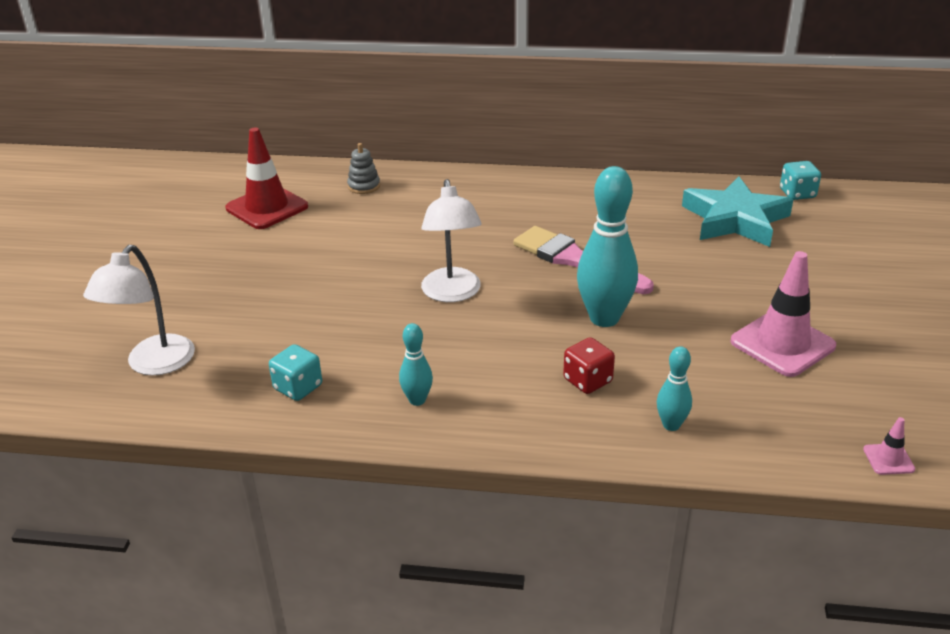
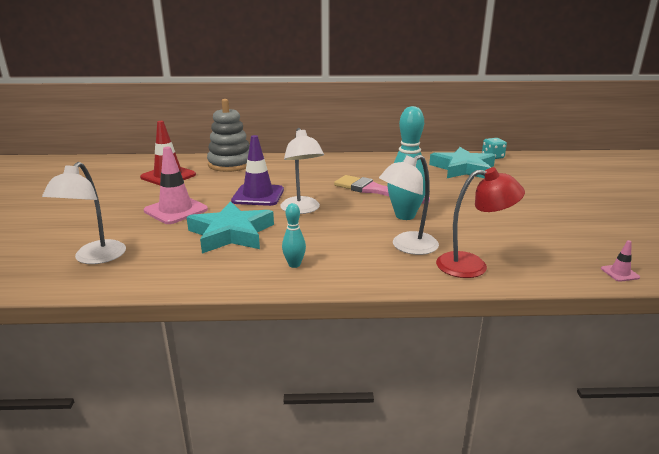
camera: 10 degrees left, 10 degrees down
turquoise dice [269,344,322,401] -> none
grey stacking toy [347,143,380,194] -> grey stacking toy [207,99,250,172], size x2.17
red dice [563,337,615,394] -> white lamp [379,155,439,255]
turquoise bowling pin [657,346,692,431] -> red lamp [436,168,525,278]
pink traffic cone [730,251,836,377] -> pink traffic cone moved to [144,147,208,224]
none -> turquoise star [187,201,274,254]
none -> purple traffic cone [231,135,284,206]

